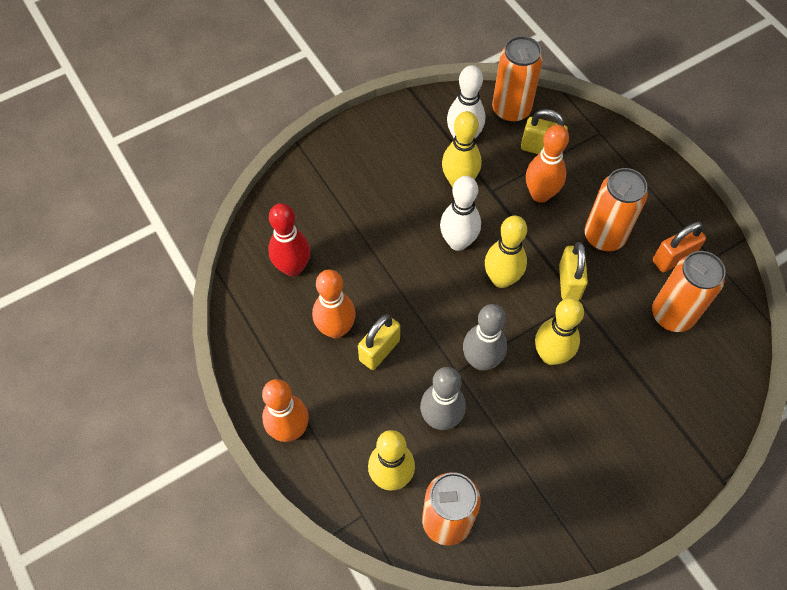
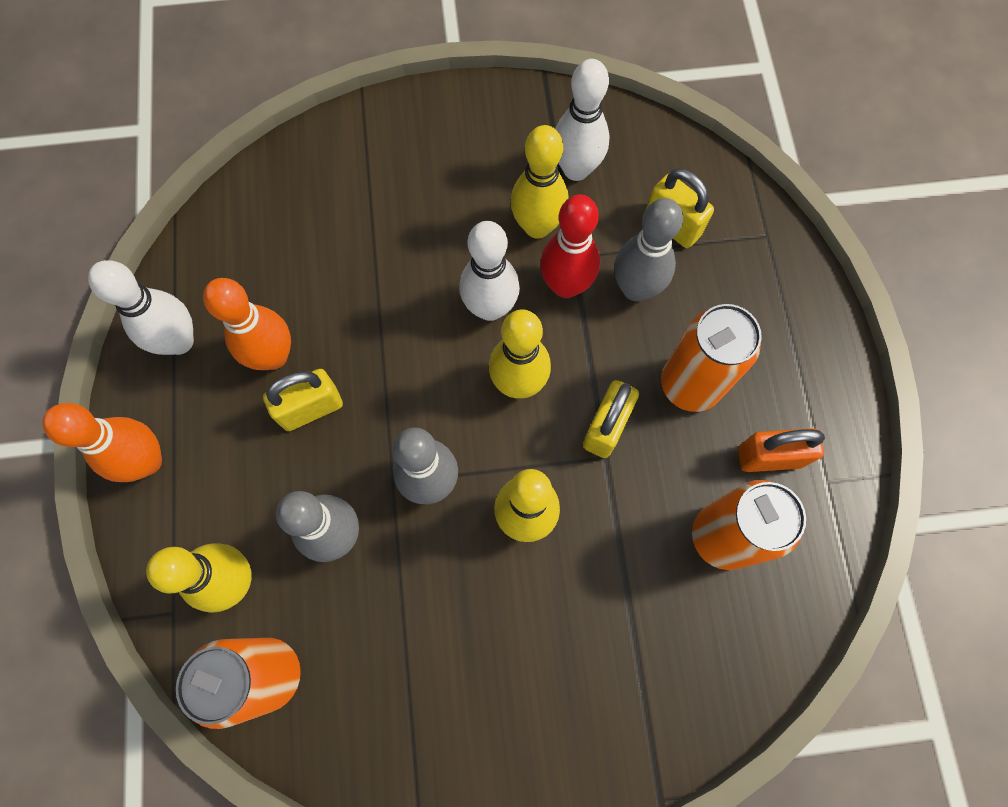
camera: 25 degrees right, 10 degrees up
red bowling pin [268,203,310,277] -> red bowling pin moved to [540,195,600,298]
orange can [492,36,543,123] -> none
orange bowling pin [526,125,569,203] -> grey bowling pin [614,198,683,301]
none -> white bowling pin [88,260,194,355]

